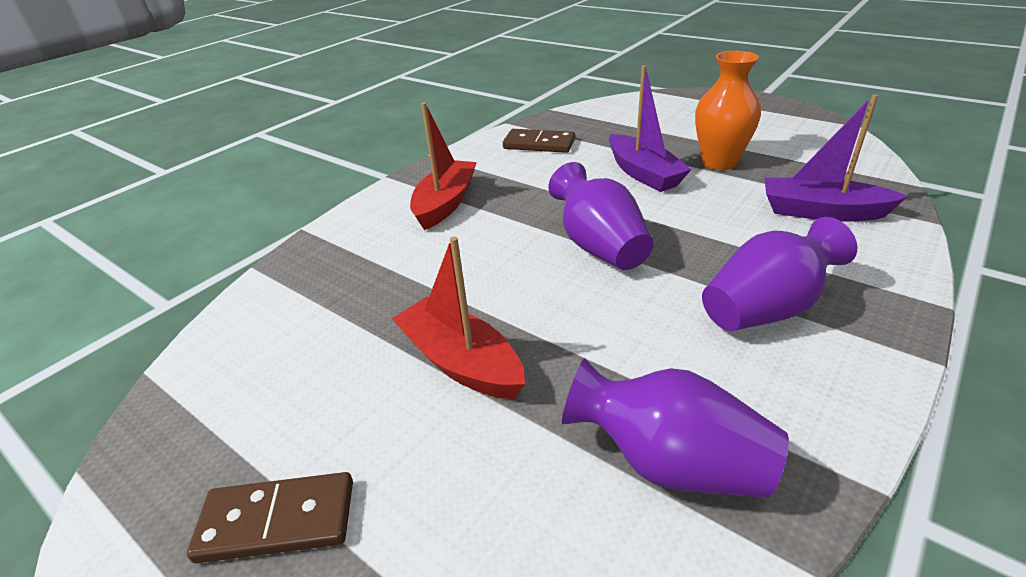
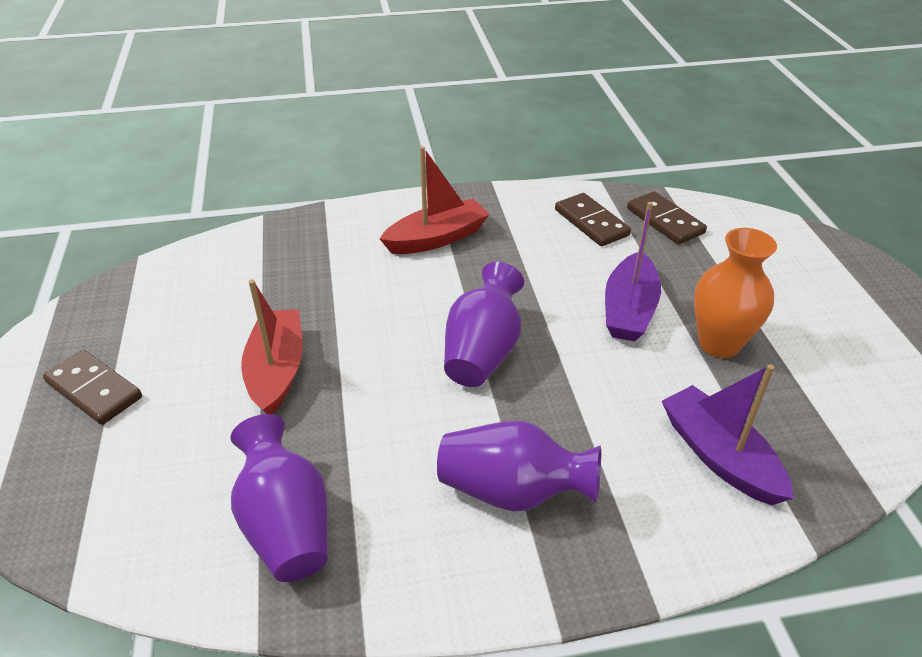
camera: 40 degrees right, 5 degrees up
none -> brown domino [627,191,707,245]

